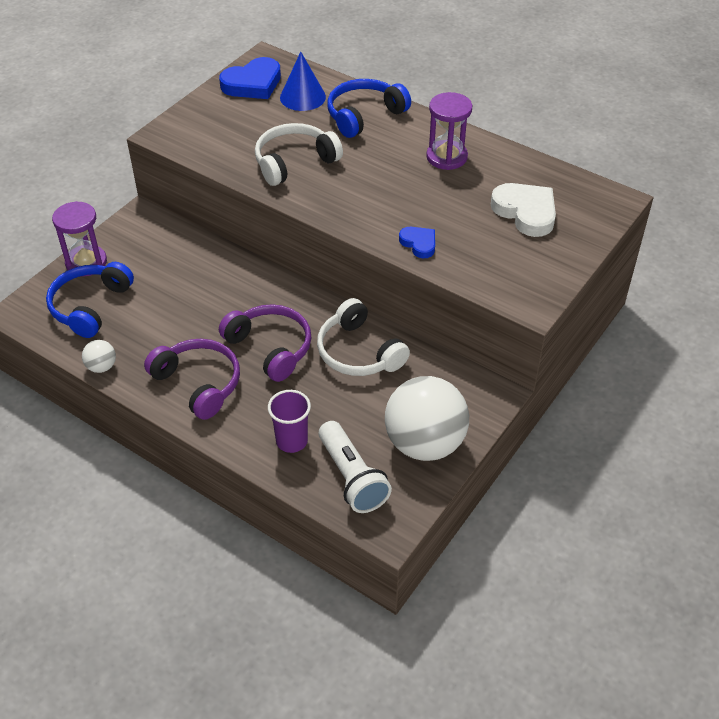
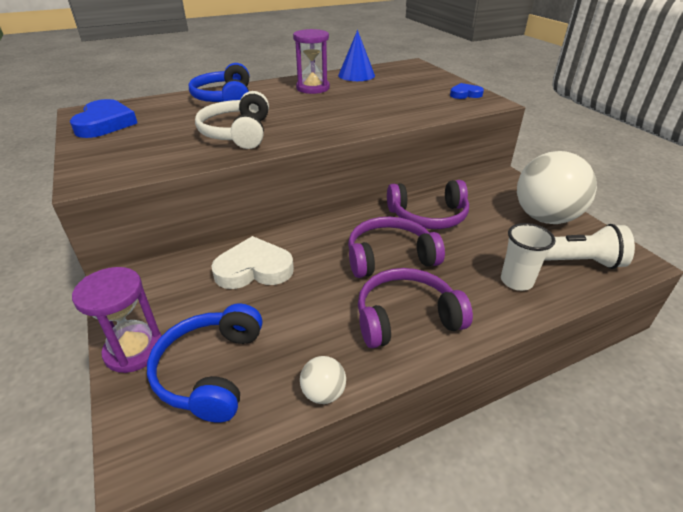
camera: 60 degrees left, 10 degrees down
blue headphones [46,262,134,338] -> blue headphones turned 45 degrees clockwise [147,303,262,423]
purple cup [268,390,311,453] -> white cup [501,223,556,291]
blue cone [280,52,326,111] -> blue cone moved to [338,30,375,81]
white headphones [317,298,410,376] -> purple headphones [387,180,469,229]
blue heart [399,227,435,258] -> blue heart moved to [450,83,484,99]
white heart [491,183,556,237] -> white heart moved to [211,236,294,289]

